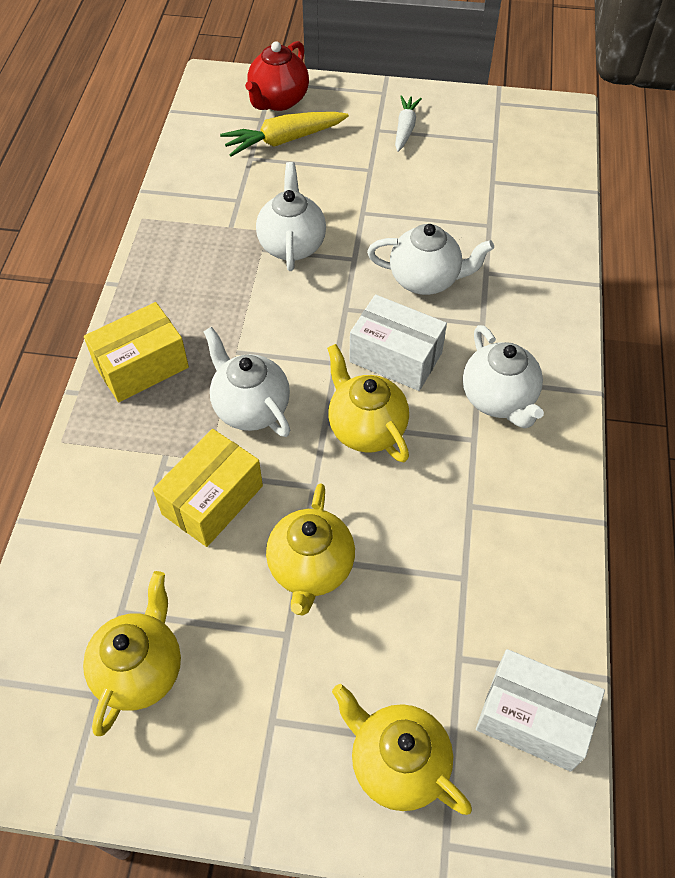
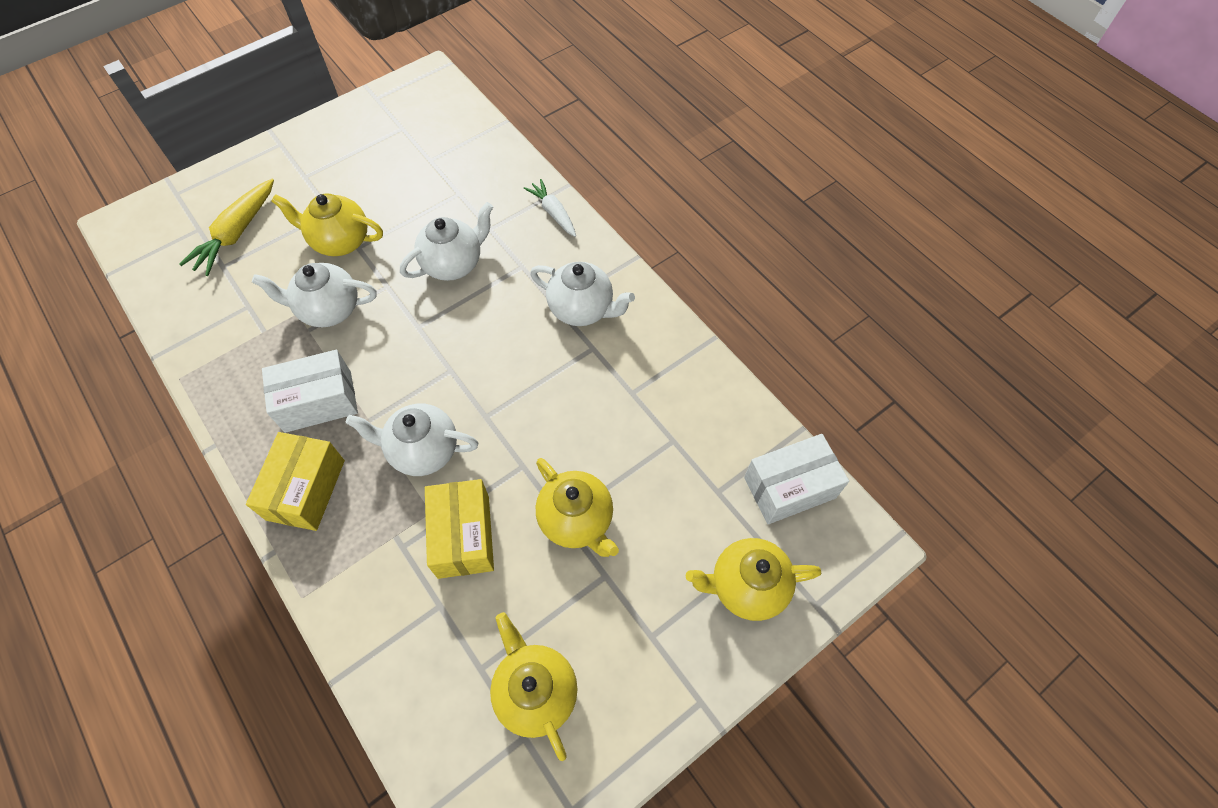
camera: 45 degrees left, 5 degrees up
red teapot [245,41,309,111] -> none
white teapot [256,162,326,271] -> white teapot turned 45 degrees counterclockwise [252,263,377,327]
yellow teapot [327,344,409,462] -> yellow teapot moved to [271,194,383,256]
white box [349,294,447,391] -> white box moved to [262,350,358,433]
white carrot [395,95,422,152] -> white carrot moved to [524,179,576,237]

